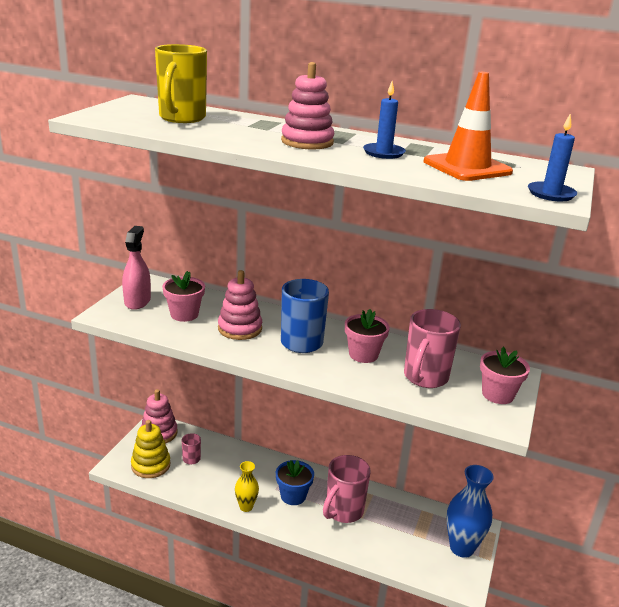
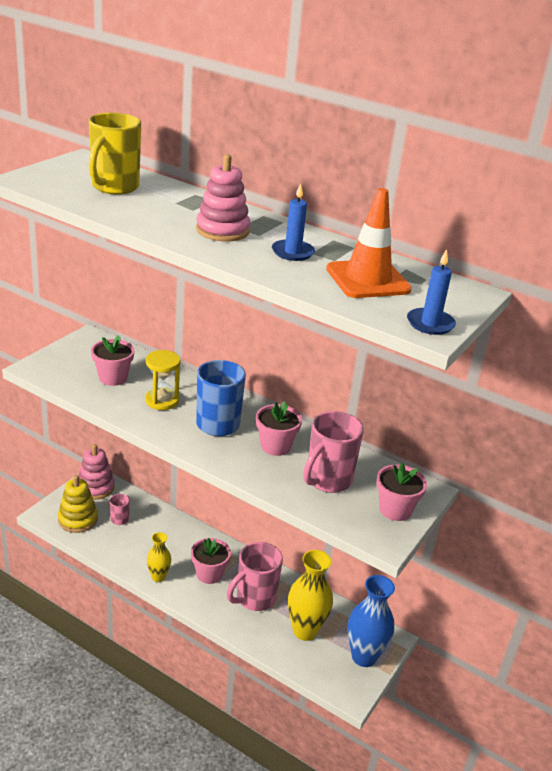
camera: 10 degrees right, 5 degrees up
pink spray bottle [122,226,151,310] -> none
pink stacking toy [218,270,262,340] -> yellow hourglass [145,350,181,410]
blue flower pot [276,460,314,505] -> pink flower pot [191,538,231,584]
none -> yellow vase [288,550,333,641]

